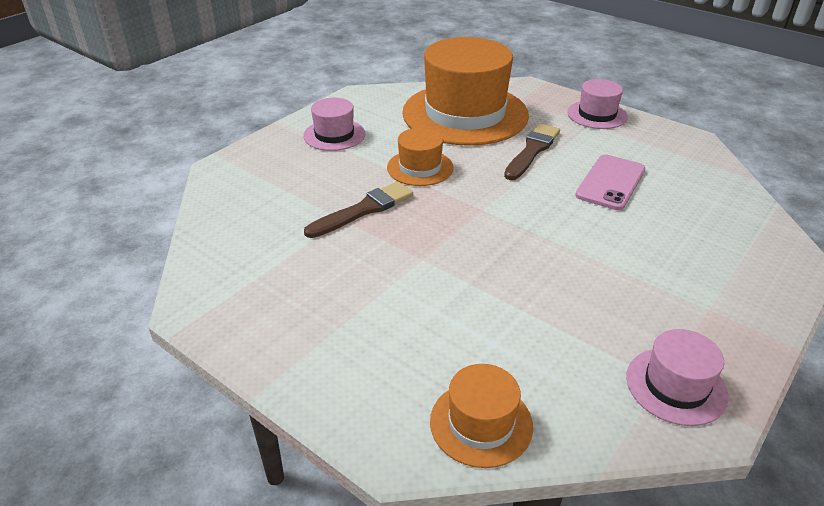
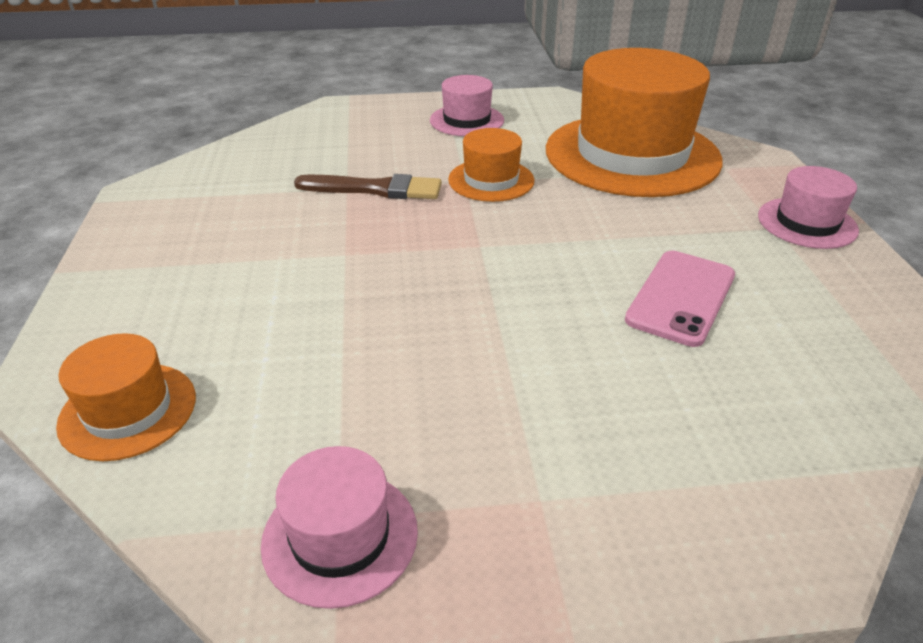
camera: 45 degrees right, 0 degrees up
brown brush [504,124,560,180] -> none
pink phone [575,154,645,210] -> pink phone turned 45 degrees counterclockwise [625,251,735,347]

